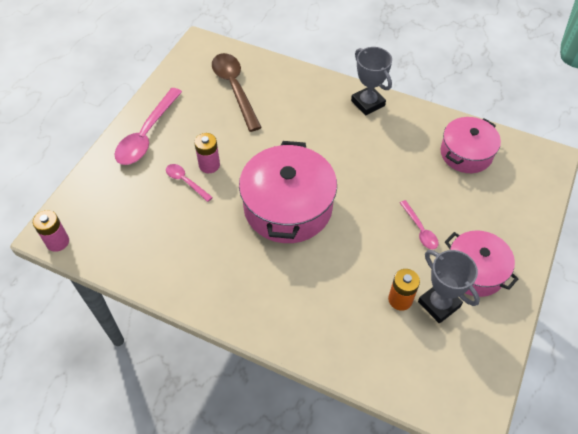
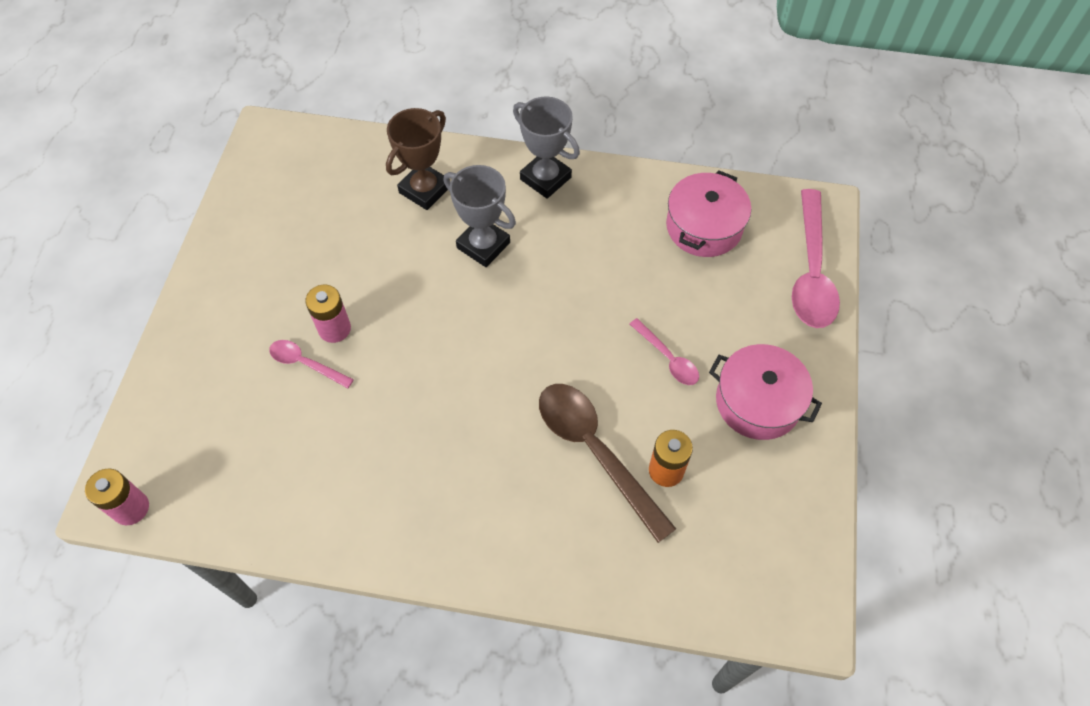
camera: 15 degrees left, 5 degrees up
pink spoon [115,88,182,165] -> pink spoon moved to [792,189,840,328]
brown spoon [212,53,262,132] -> brown spoon moved to [539,384,676,543]
pink pot [239,141,337,243] -> none
grey trophy [418,250,480,324] -> grey trophy moved to [444,165,516,267]
none -> brown trophy [386,108,450,210]

